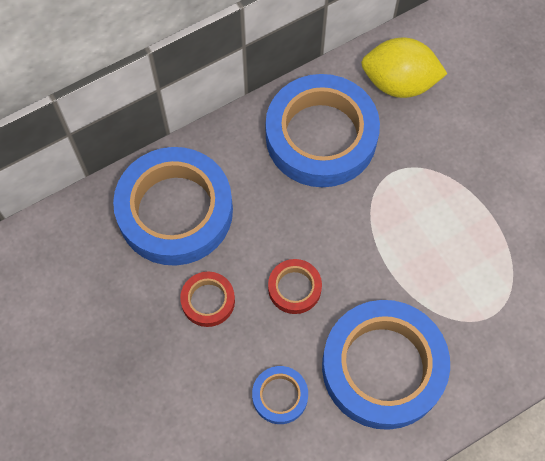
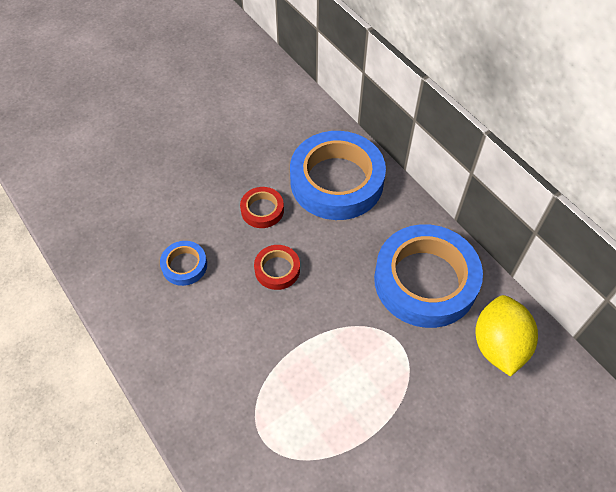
camera: 85 degrees right, 10 degrees down
blue tape [322,300,450,430] -> none

